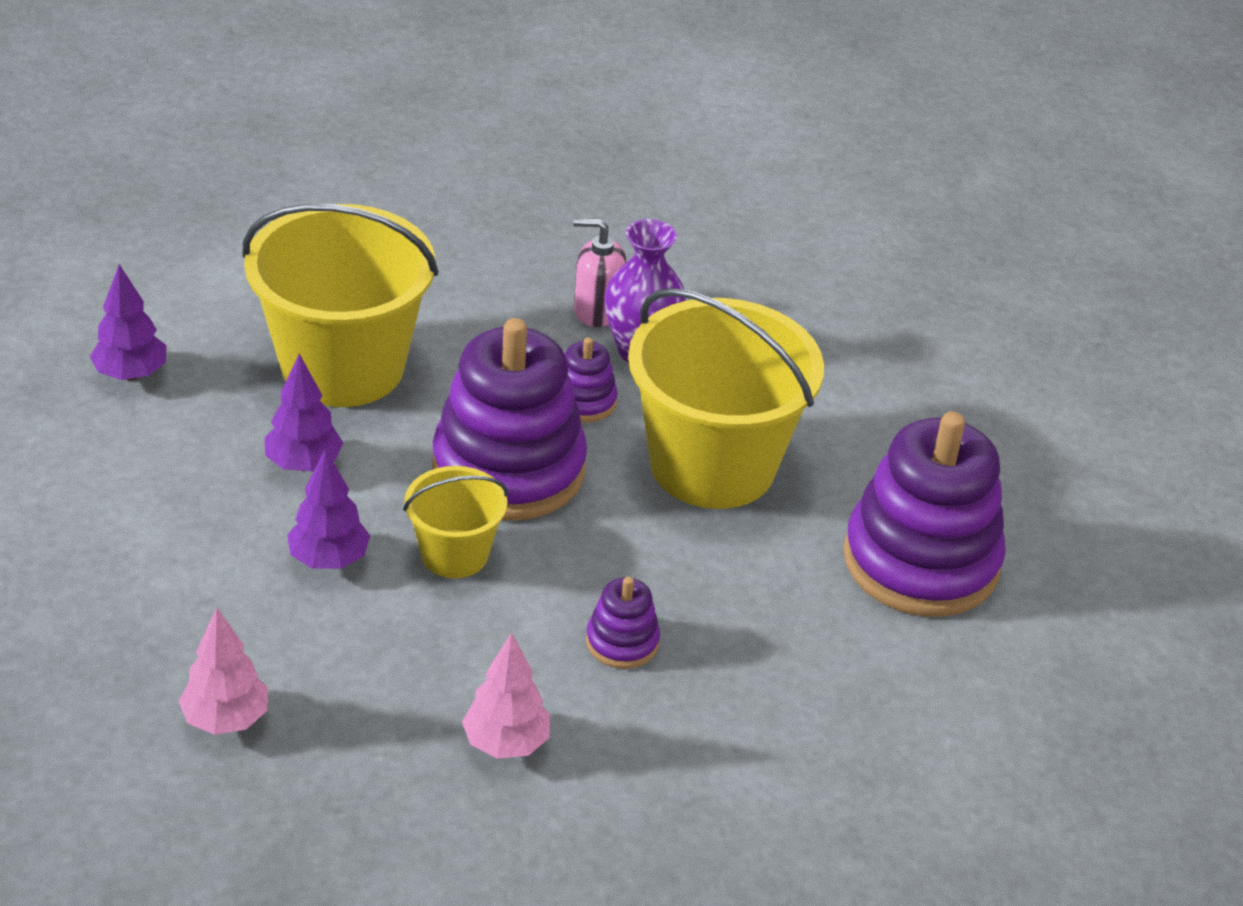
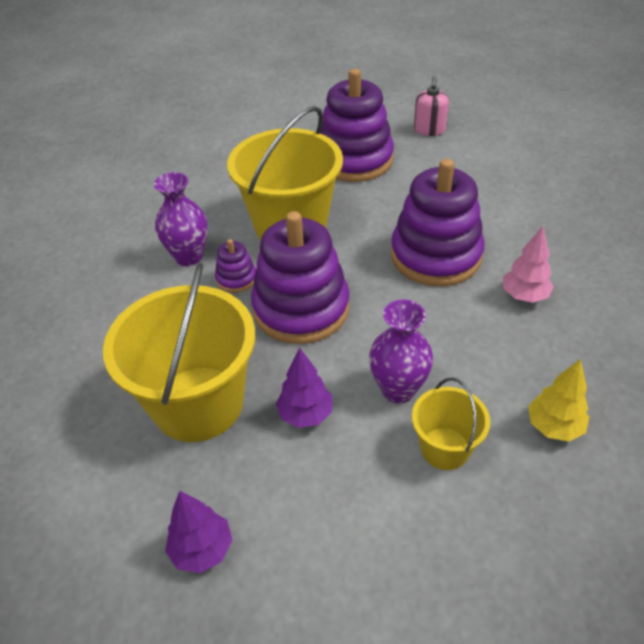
camera: 85 degrees left, 5 degrees up
pink tree [178,608,268,735] -> yellow tree [528,359,589,441]
purple tree [287,448,370,569] -> purple vase [369,300,433,403]
yellow bucket [403,466,508,578] -> yellow bucket moved to [412,378,490,470]
pink soap dispenser [573,218,626,327] -> pink soap dispenser moved to [414,76,449,136]
purple stacking toy [586,577,660,669] -> purple stacking toy [391,159,485,286], size x2.25

